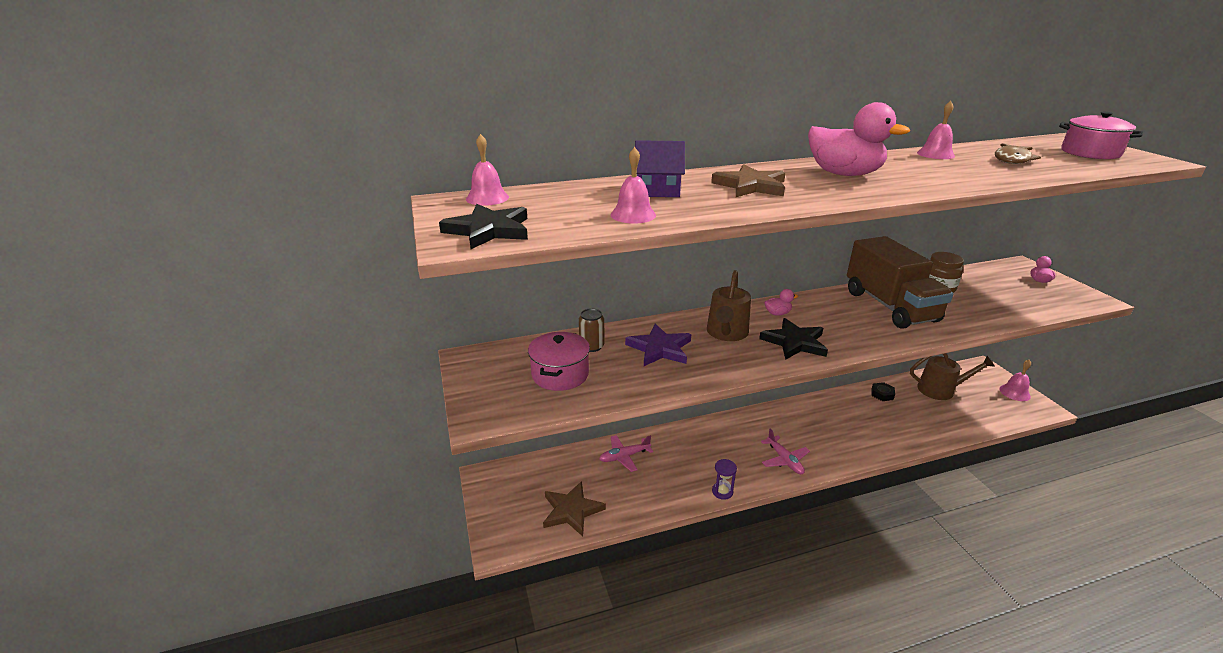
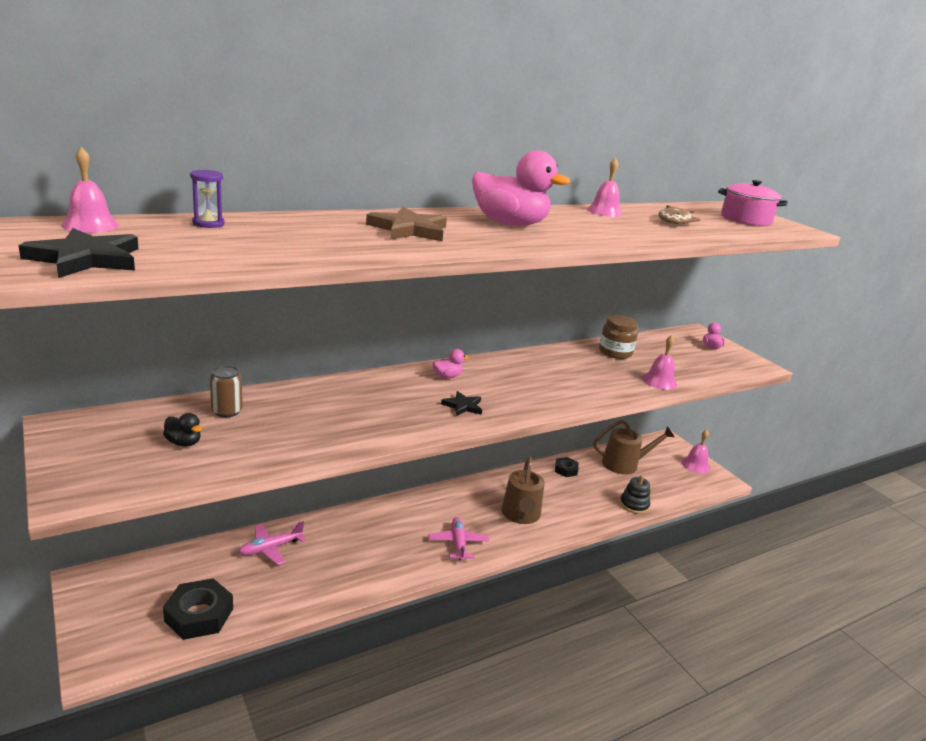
camera: 15 degrees left, 5 degrees down
pink pot [528,332,590,391] -> black duck [163,413,202,447]
brown star [543,481,606,536] -> black nut [163,578,233,640]
pink bell [611,147,656,224] -> pink bell moved to [642,335,677,390]
purple star [625,324,691,366] -> none
purple house [635,140,685,197] -> none
brown watering can [707,270,751,341] -> brown watering can moved to [501,456,545,524]
purple hourglass [712,459,737,500] -> purple hourglass moved to [190,170,225,228]
black star [759,318,828,360] -> black star [441,391,482,416], size x0.58
pink plane [761,429,810,474] -> pink plane turned 150 degrees counterclockwise [429,517,489,561]
brown truck [847,236,954,329] -> none
none -> black stacking toy [620,475,650,514]

